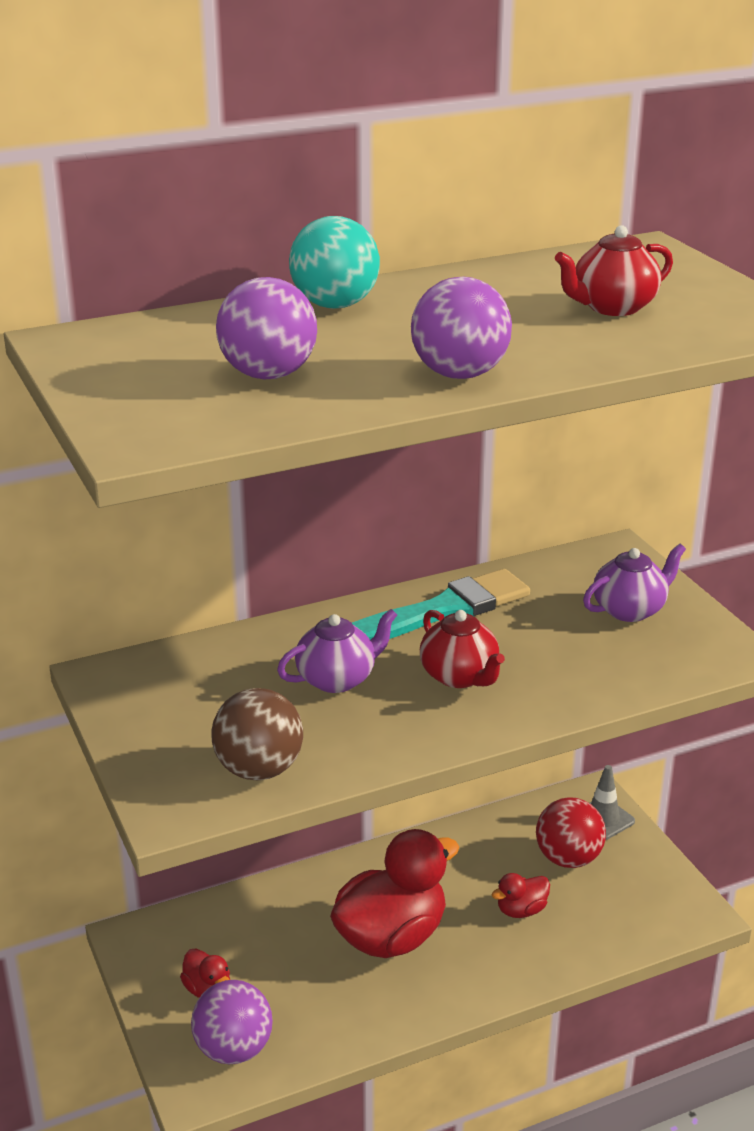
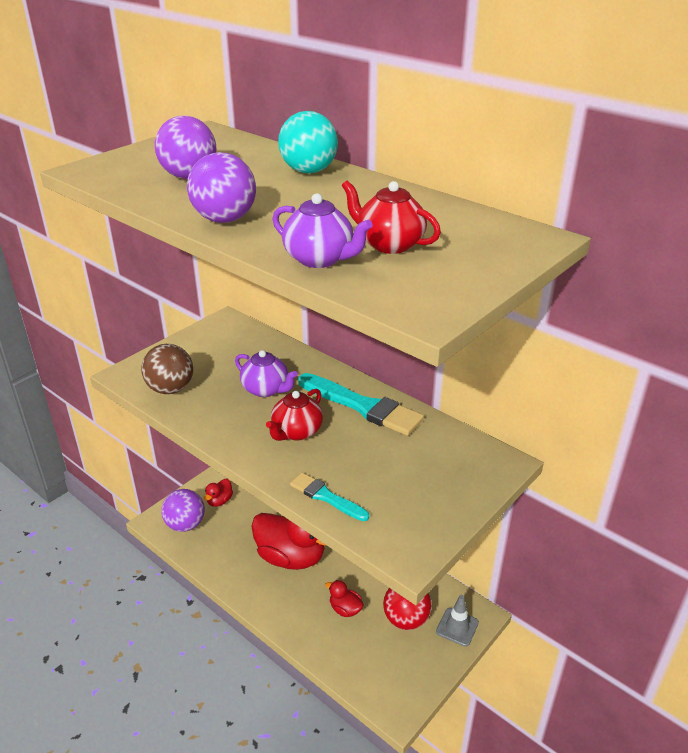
camera: 65 degrees right, 5 degrees up
purple teapot [583,544,686,622] -> purple teapot moved to [272,193,373,268]
none -> turquoise brush [290,473,369,521]

